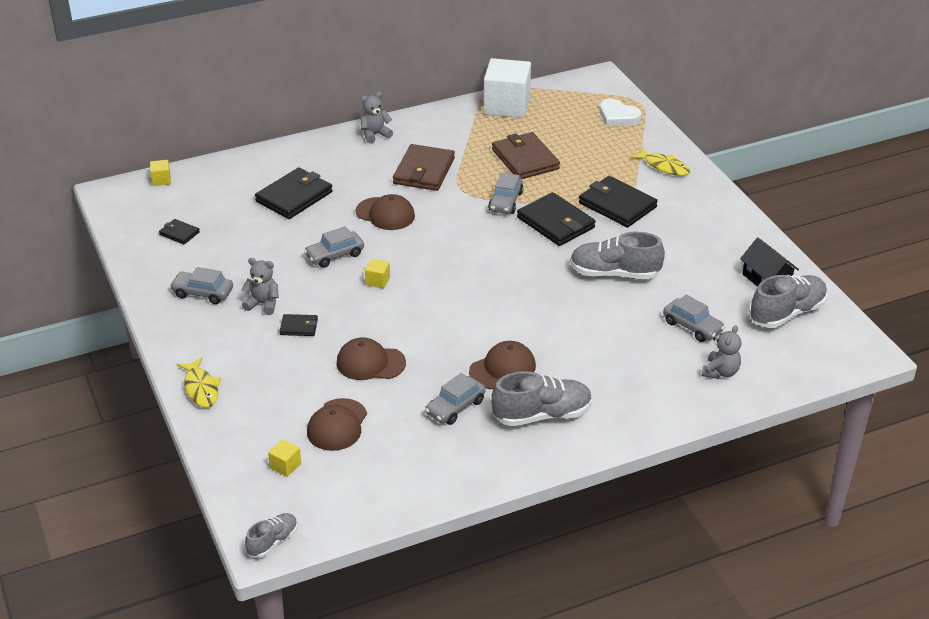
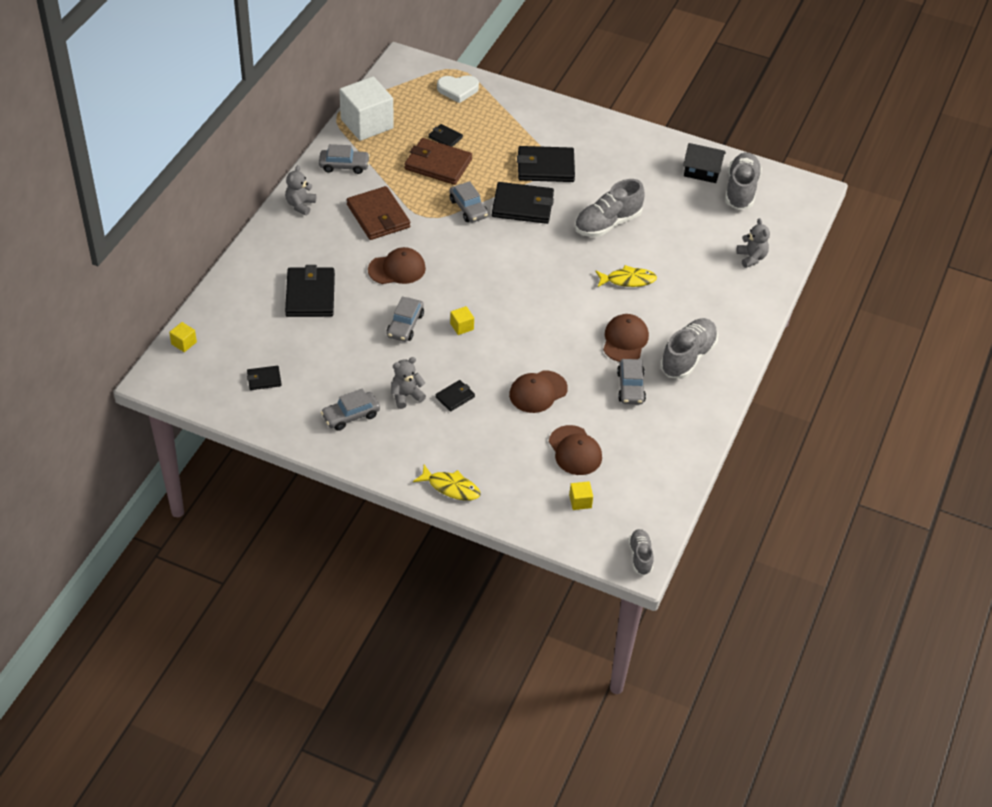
camera: 45 degrees left, 10 degrees up
yellow fish [630,148,690,176] -> yellow fish moved to [595,265,657,287]
grey car [663,294,725,342] -> grey car moved to [319,144,370,174]
none -> black wallet [429,124,463,147]

